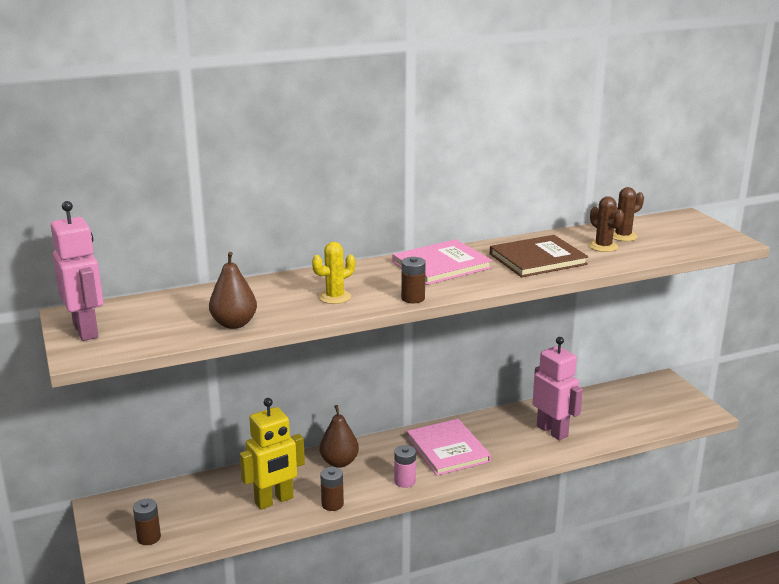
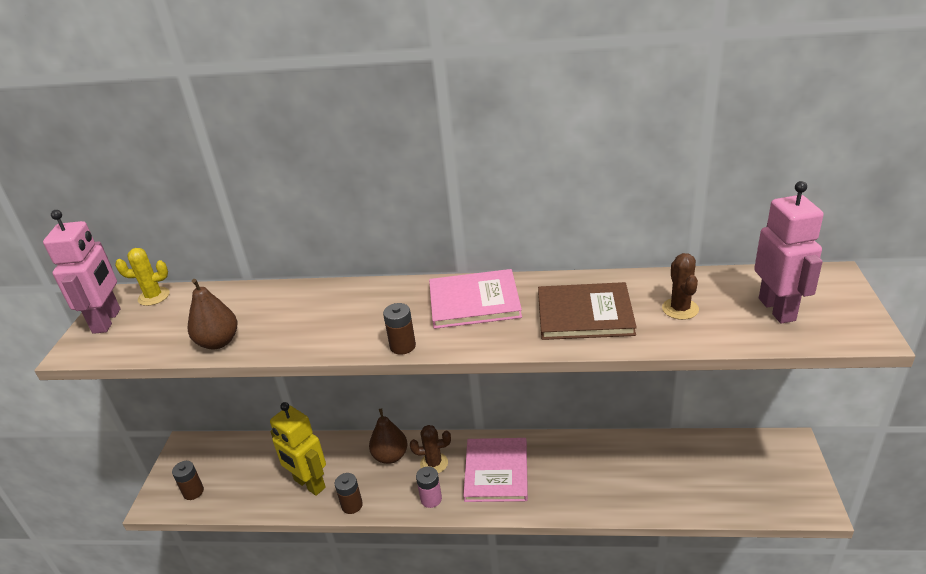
camera: 30 degrees right, 10 degrees up
yellow robot [240,398,305,510] -> yellow robot turned 45 degrees clockwise [270,402,326,496]
yellow cactus [312,242,355,304] -> yellow cactus moved to [115,248,170,306]
pink robot [533,337,583,441] -> pink robot moved to [754,181,824,324]
brown cactus [613,187,644,241] -> brown cactus moved to [410,425,451,473]

